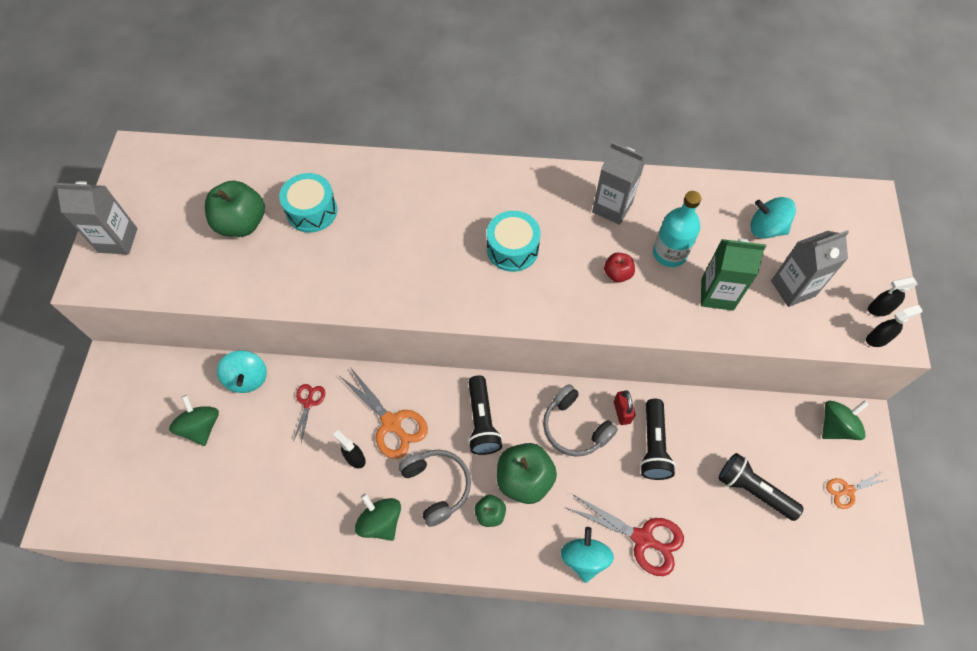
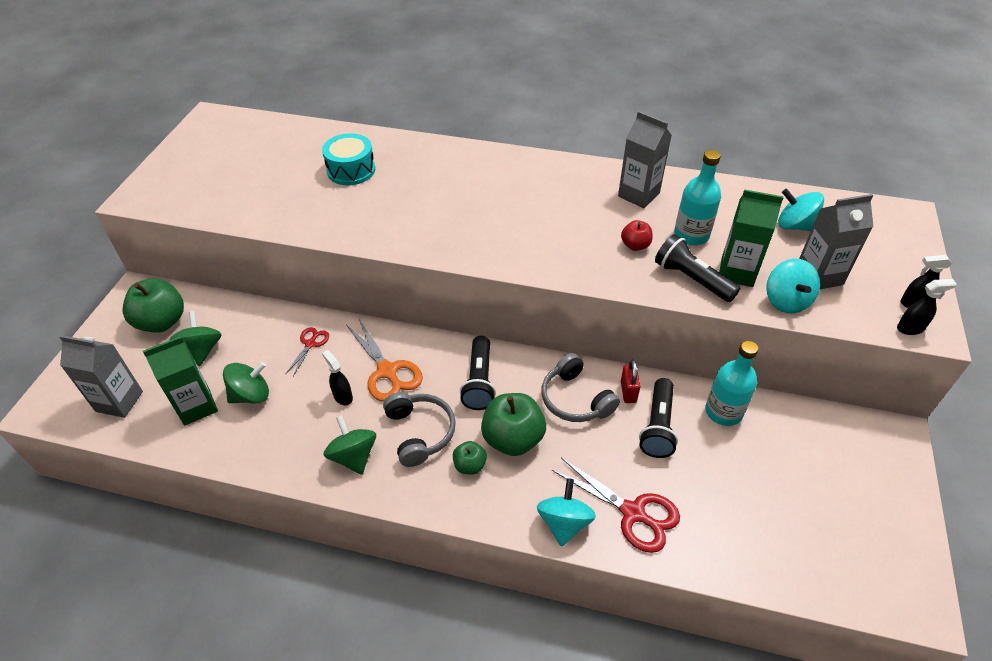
camera: 10 degrees right, 15 degrees down
grey carton [54,181,137,255] -> grey carton moved to [59,335,143,418]
green apple [205,181,265,237] -> green apple moved to [123,278,184,333]
turquoise spinning top [217,350,267,393] -> turquoise spinning top moved to [766,259,820,313]
turquoise drum [487,211,541,272] -> none
black flashlight [718,453,804,521] -> black flashlight moved to [655,234,740,302]
green spinning top [822,400,869,440] -> green spinning top moved to [223,362,269,403]
orange scissors [826,472,888,509] -> none
none -> green carton [143,336,218,426]
none -> turquoise bottle [705,341,758,426]

